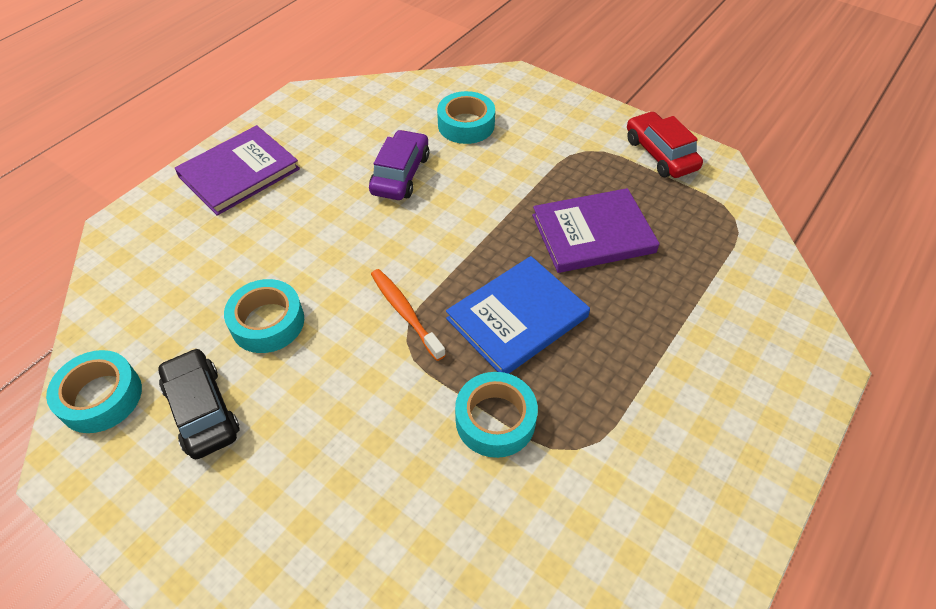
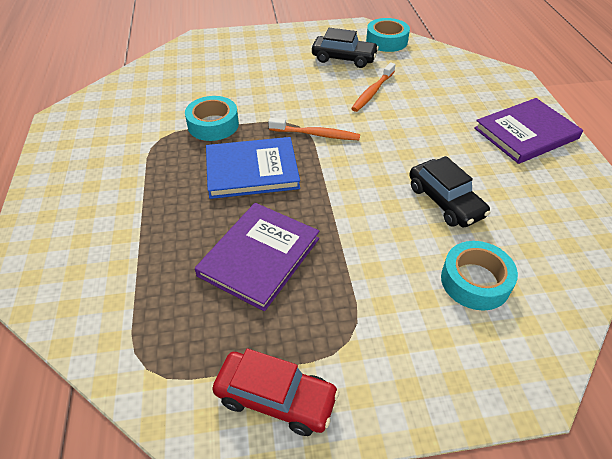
camera: 135 degrees right, 5 degrees down
purple book [175,125,300,216] -> purple book turned 60 degrees clockwise [474,98,583,164]
turquoise tape [224,279,304,353] -> orange toothbrush [351,62,396,112]
purple car [369,130,429,200] -> black car [409,156,491,227]
blue book [446,256,590,374] -> blue book turned 75 degrees clockwise [206,137,300,199]

